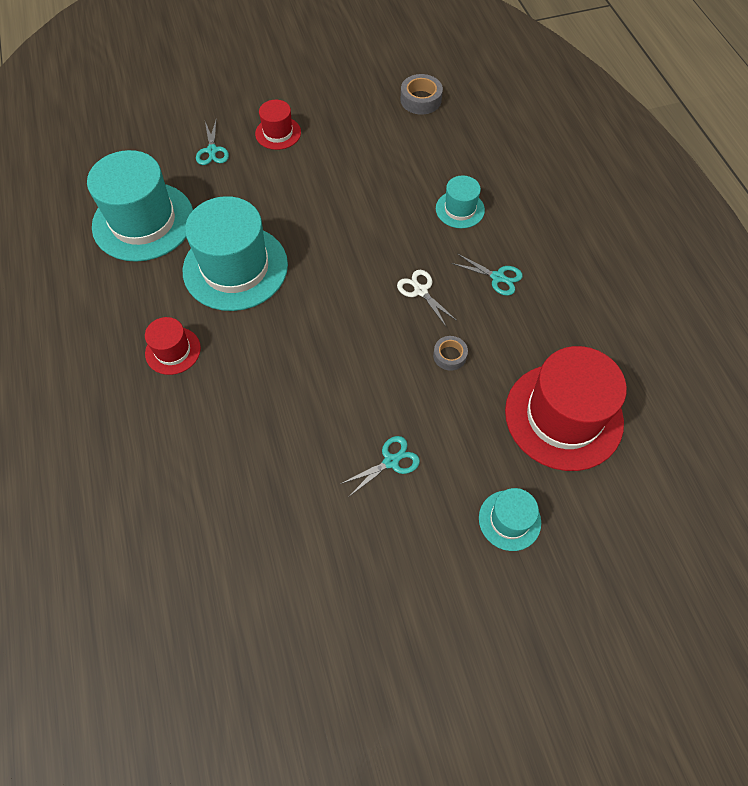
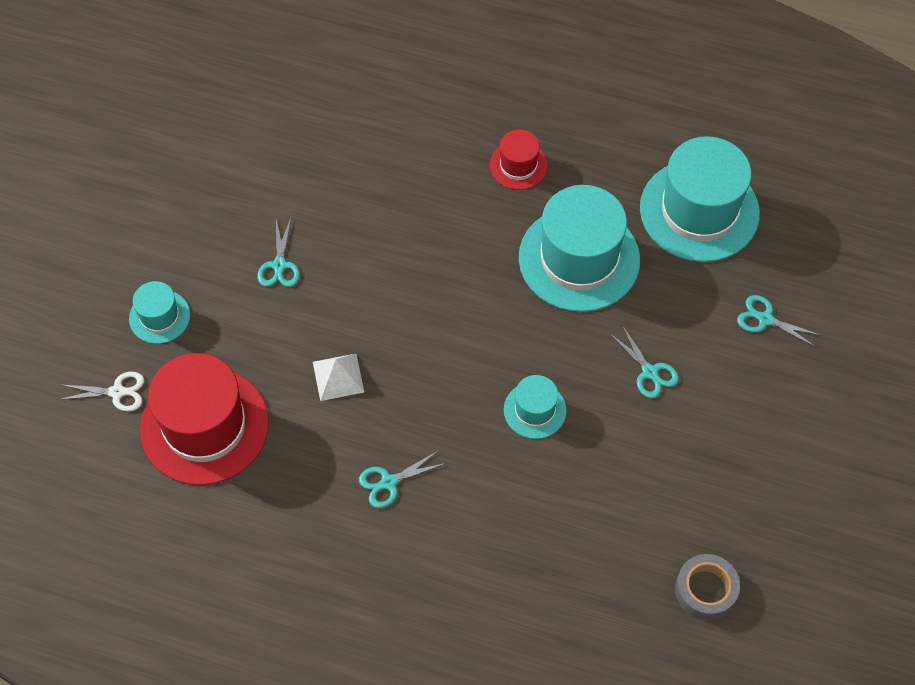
camera: 125 degrees right, 0 degrees up
red hat [255,100,301,150] -> none
white scissors [397,270,457,326] -> white scissors moved to [58,372,144,412]
grey tape [433,336,468,371] -> white pyramid [313,354,365,401]
turquoise hat [436,175,485,228] -> turquoise hat moved to [504,375,567,439]
none -> turquoise scissors [609,325,679,398]

